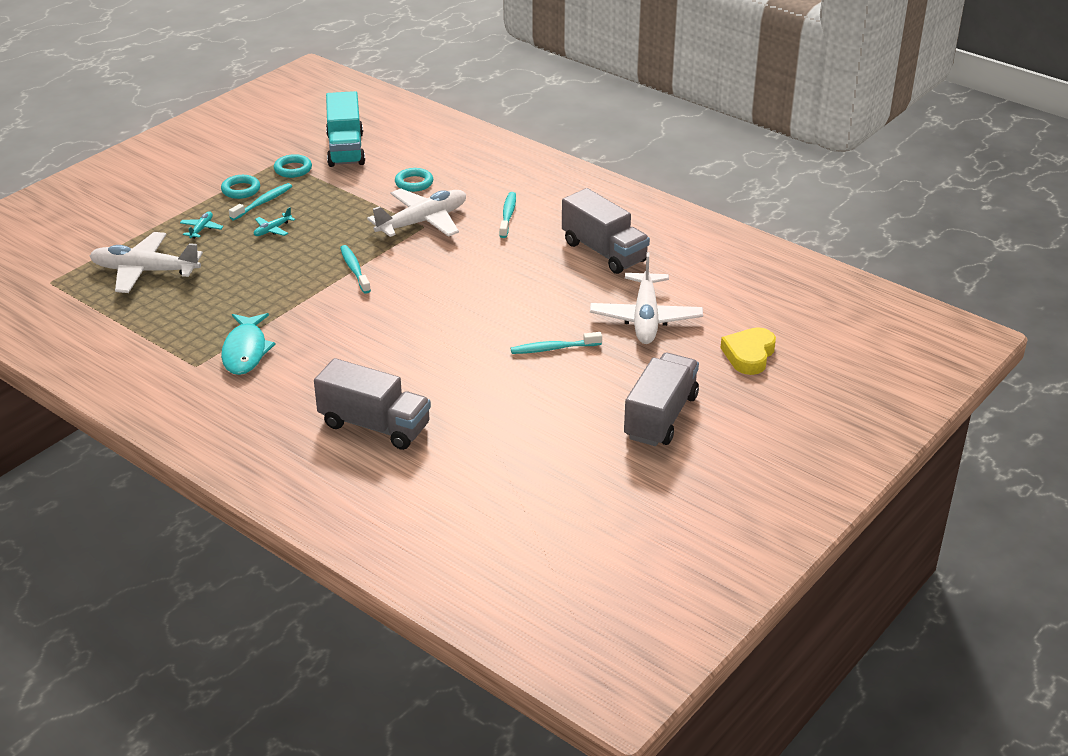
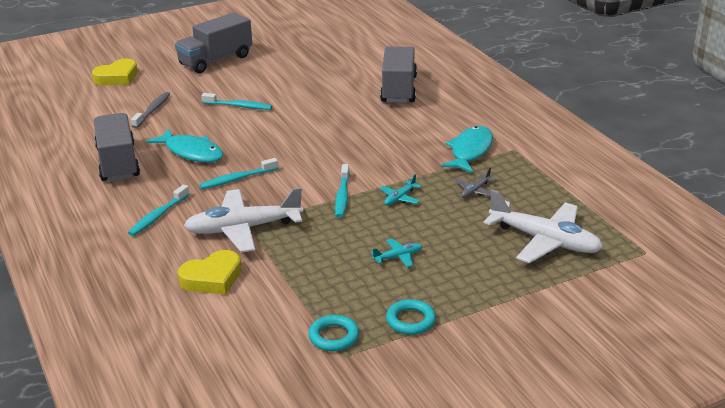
camera: 155 degrees left, 5 degrees down
turquoise plane [180,211,223,239] -> turquoise plane moved to [380,174,422,205]
turquoise toothbrush [229,183,292,220] -> turquoise toothbrush moved to [199,158,278,189]
grey truck [314,358,431,450] -> grey truck turned 45 degrees clockwise [380,46,417,103]
turquoise truck [326,91,365,167] -> none
turquoise ring [395,168,433,192] -> yellow heart [178,250,242,295]
white plane [590,252,703,344] -> grey toothbrush [131,92,170,128]
none -> turquoise fish [146,128,223,162]
none -> grey plane [455,167,497,198]

